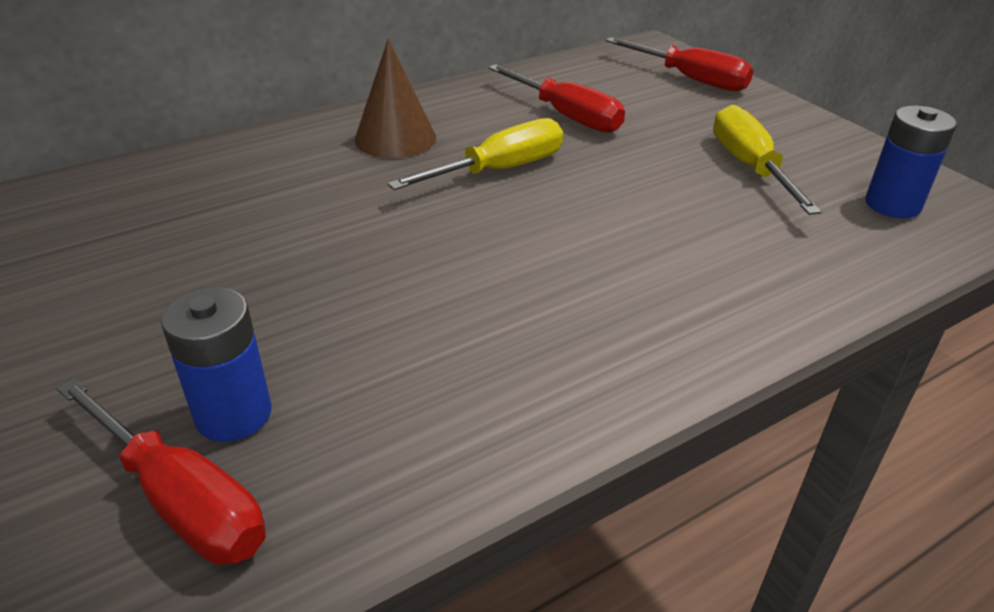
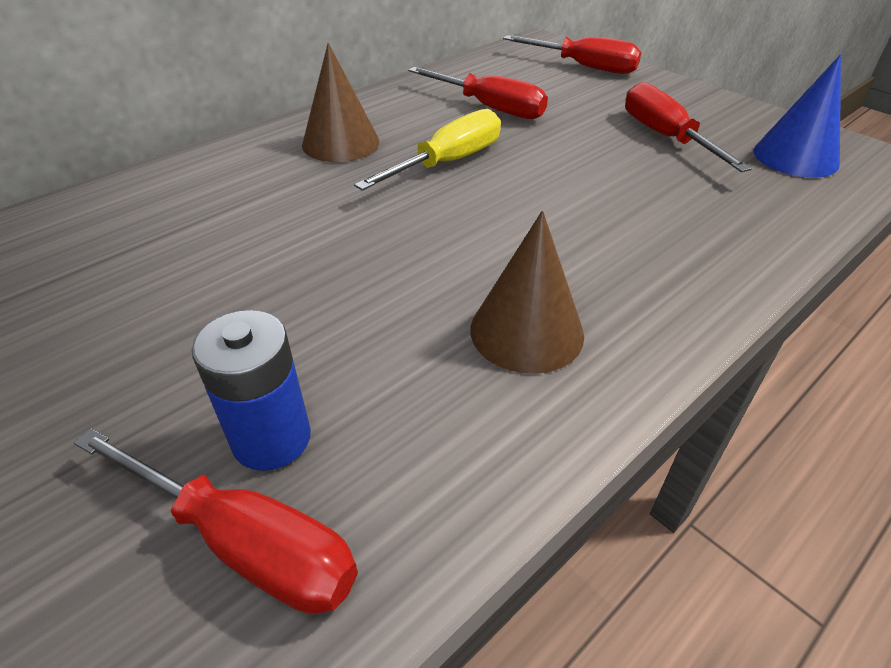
camera: 10 degrees left, 5 degrees up
yellow screwdriver [713,105,822,215] -> red screwdriver [625,82,752,172]
blue battery [865,106,957,219] -> blue cone [754,55,841,178]
none -> brown cone [470,211,584,374]

